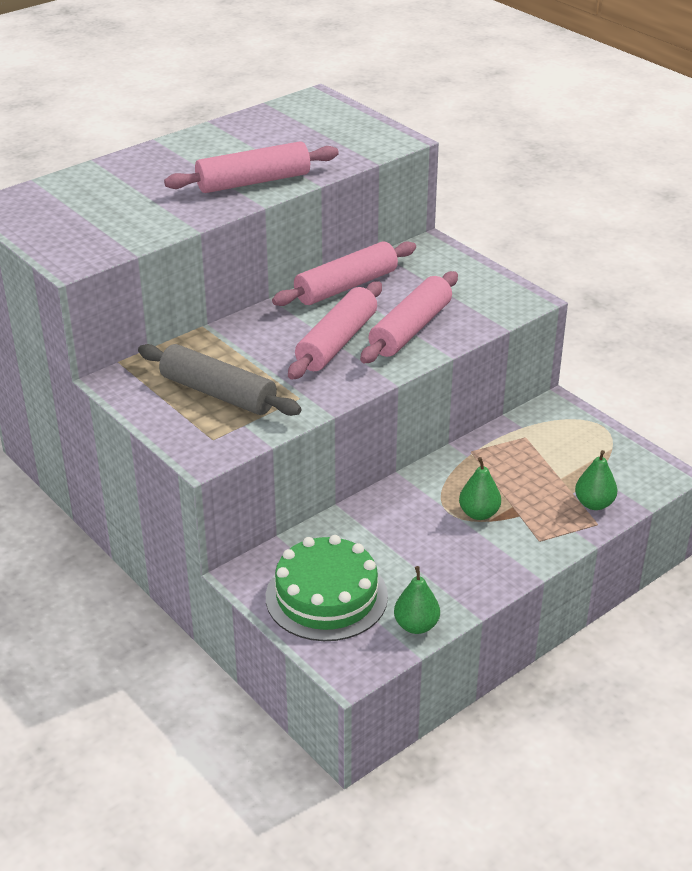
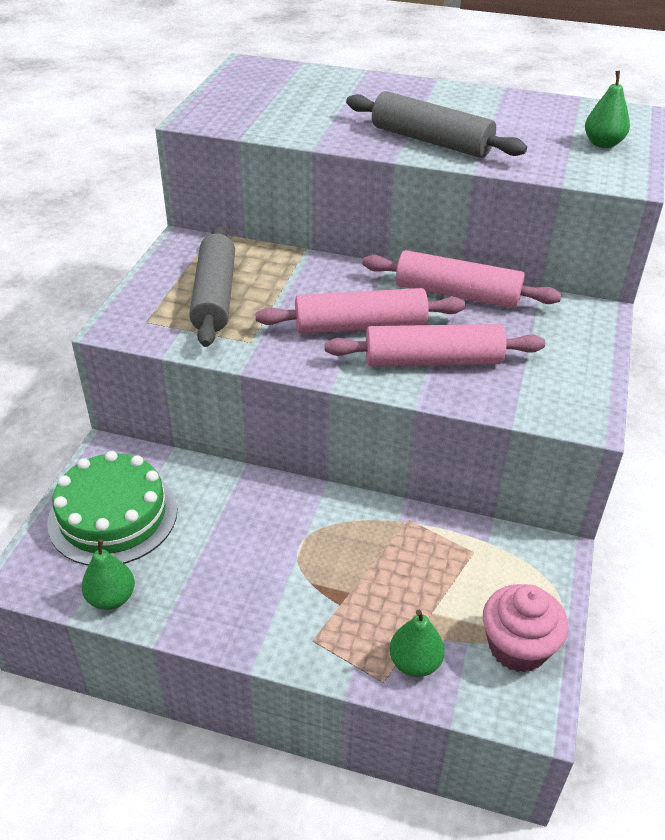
camera: 55 degrees right, 5 degrees up
pink rolling pin [164,141,339,193] -> grey rolling pin [346,91,527,158]
green pear [459,457,501,520] -> green pear moved to [585,71,630,148]
none -> pink cupcake [483,584,568,672]

